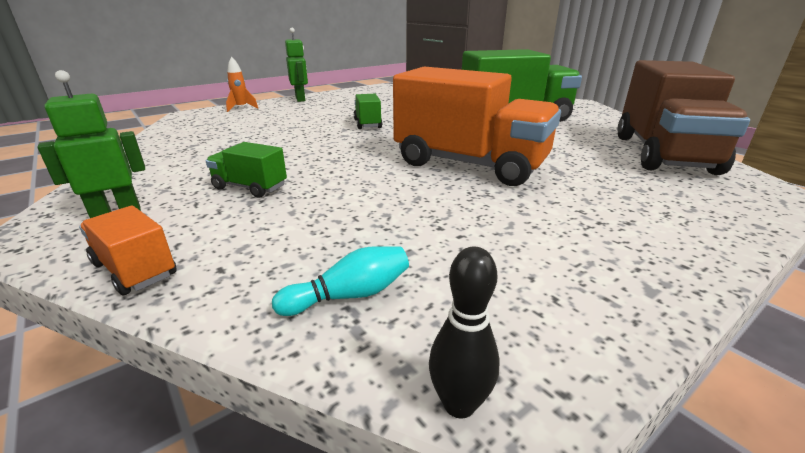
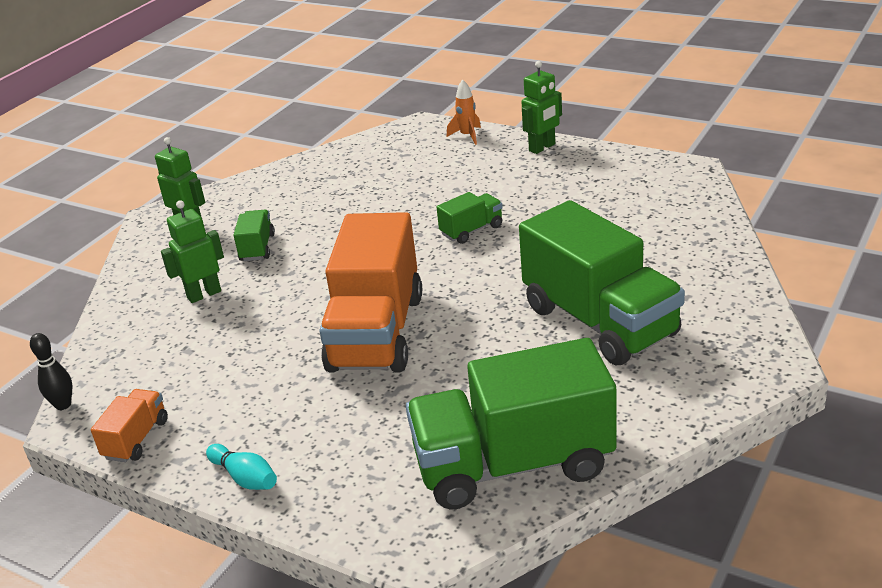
camera: 70 degrees right, 5 degrees up
orange truck [79,206,177,296] -> orange truck moved to [91,389,168,462]
turquoise bowling pin [272,246,409,316] -> turquoise bowling pin moved to [206,444,277,490]
brown truck [617,60,750,175] -> green truck [406,338,616,510]
none -> green robot [161,200,224,303]

